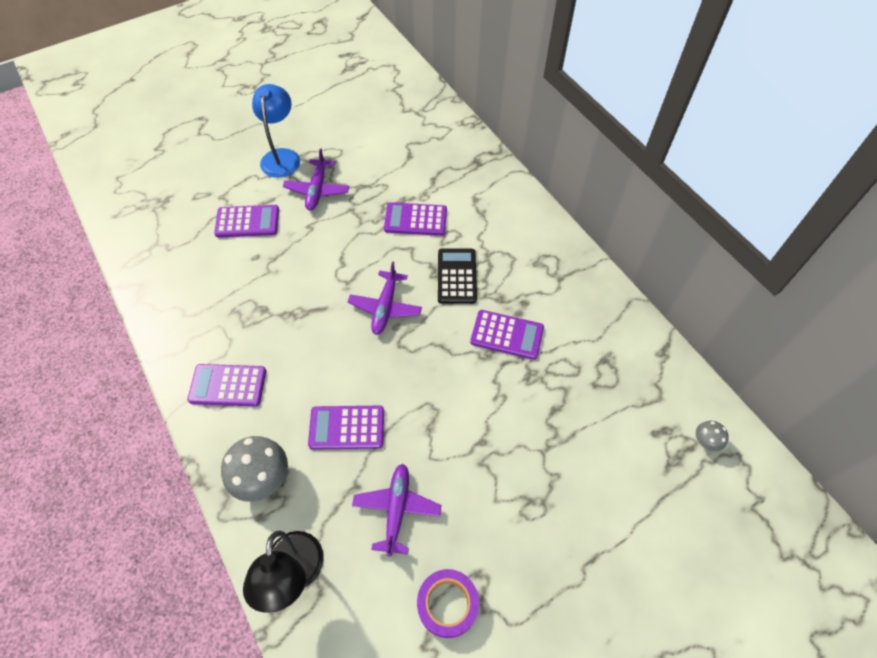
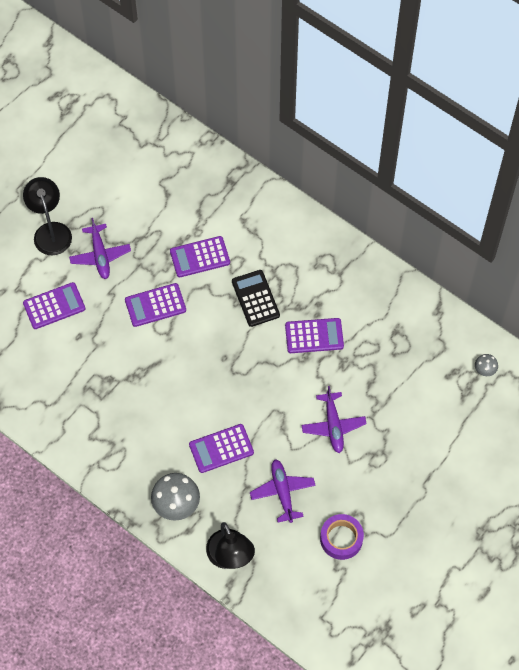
camera: 20 degrees left, 5 degrees up
purple calculator [187,364,266,407] -> purple calculator moved to [125,283,186,327]
blue lamp [252,84,300,178] -> black lamp [23,177,72,255]
purple plane [348,261,422,335] -> purple plane moved to [301,386,367,453]

